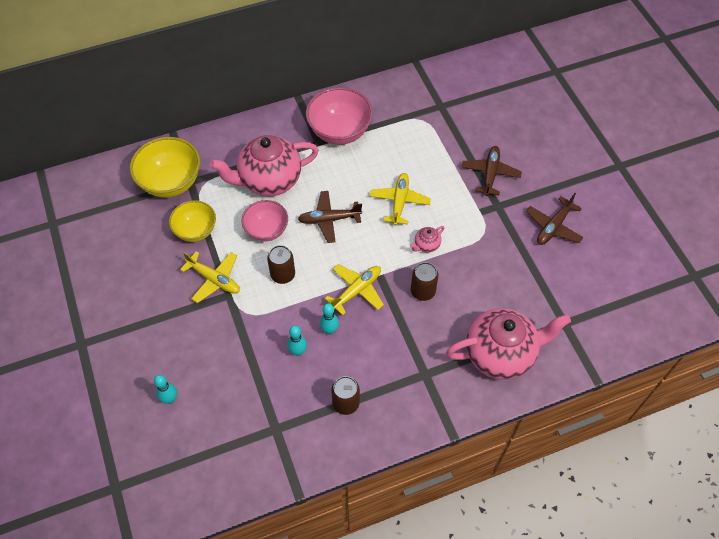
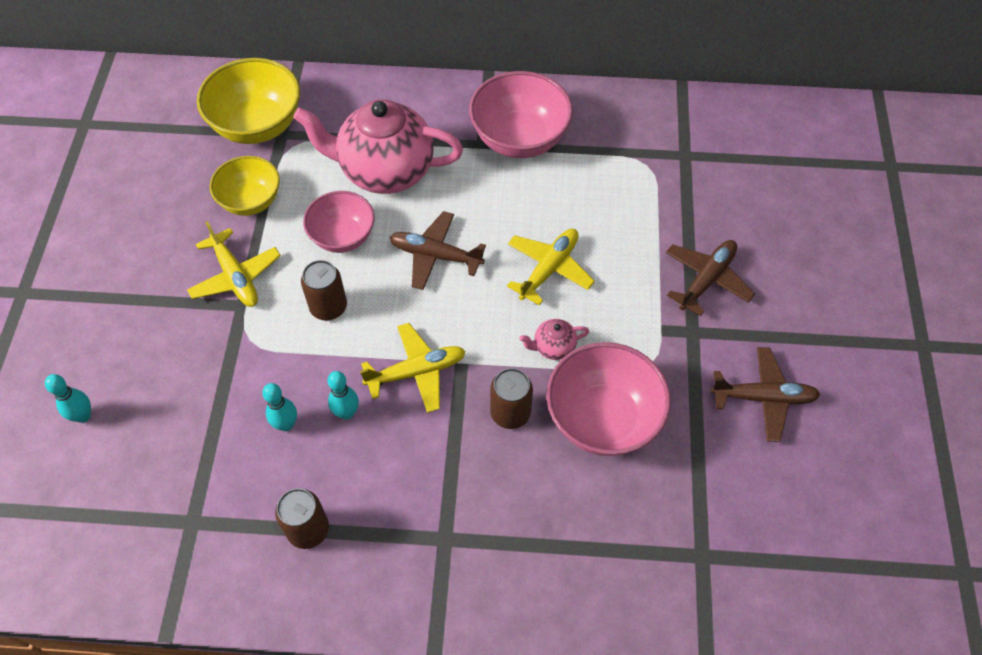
camera: 25 degrees right, 0 degrees up
pink teapot [446,308,571,380] -> none
brown plane [526,193,584,245] -> brown plane turned 150 degrees counterclockwise [710,347,820,442]
none -> pink bowl [546,342,671,456]

